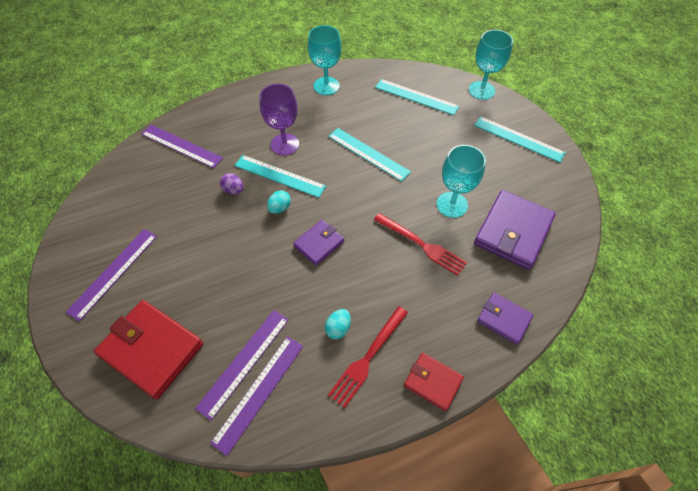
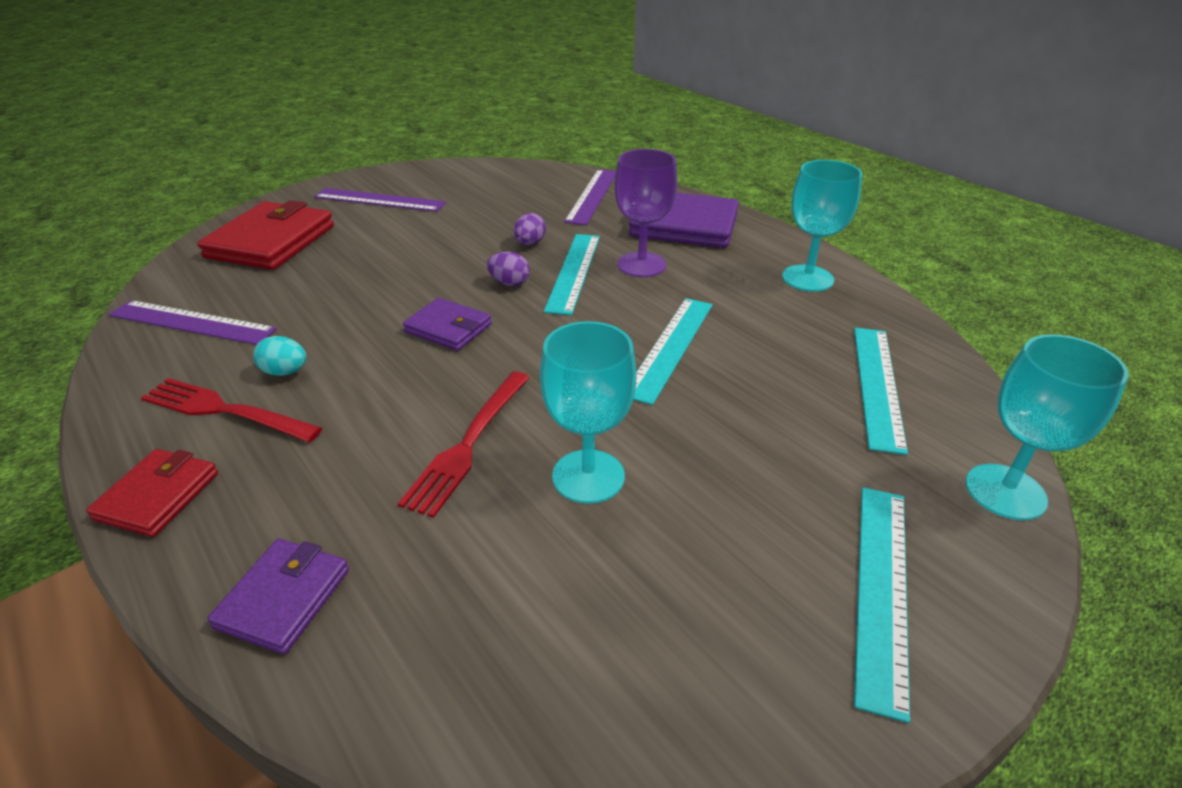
camera: 75 degrees right, 20 degrees down
purple ruler [195,310,289,421] -> none
turquoise egg [267,190,291,214] -> purple egg [487,252,530,286]
purple wallet [474,190,556,270] -> purple wallet moved to [629,193,739,248]

